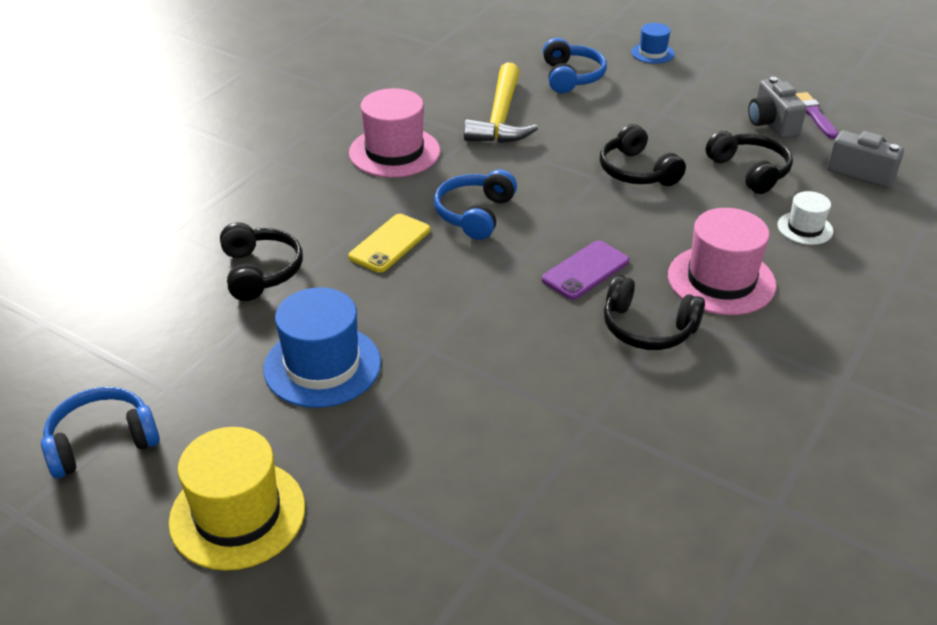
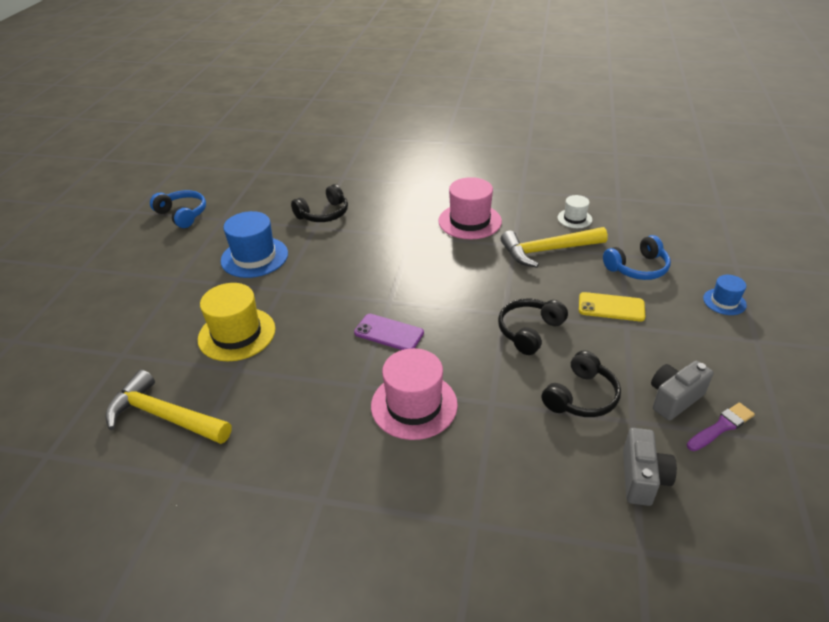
camera: 70 degrees right, 0 degrees up
yellow hat [169,427,305,571] -> yellow hat moved to [198,283,275,361]
yellow phone [349,214,430,273] -> yellow phone moved to [579,292,646,321]
blue headphones [434,169,517,240] -> none
black headphones [604,275,705,350] -> none
white hat [777,191,833,245] -> white hat moved to [558,195,592,228]
none -> yellow hammer [105,370,232,444]

